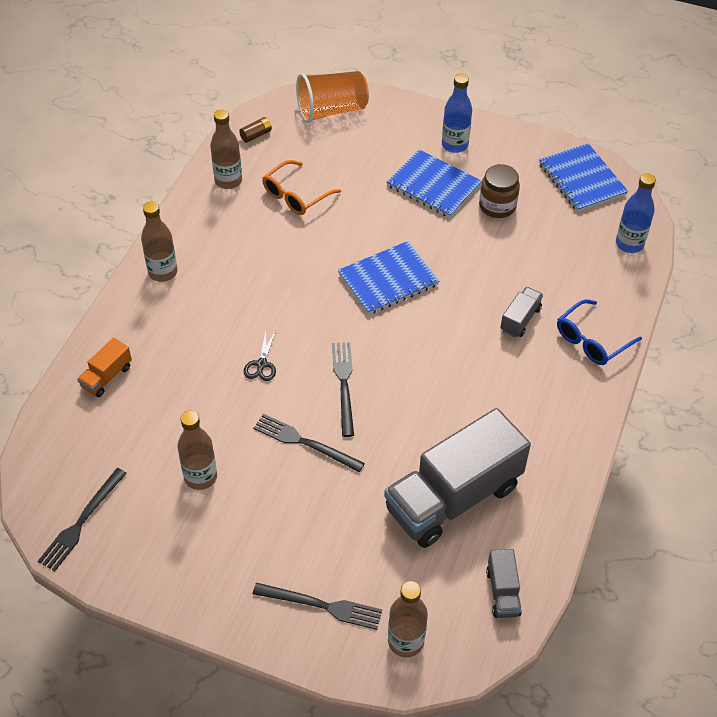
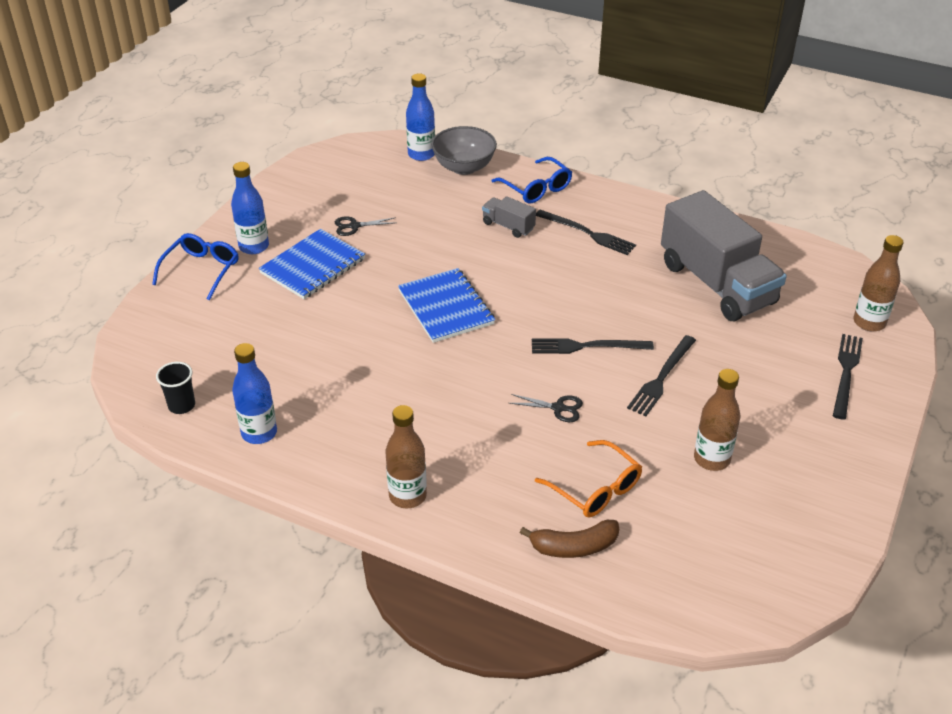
camera: 85 degrees left, 10 degrees down
black fork [38,468,127,571] -> black fork moved to [536,210,636,255]
orange truck [77,338,132,397] -> brown banana [520,520,619,558]
brown bottle [210,110,242,189] -> blue bottle [232,343,277,444]
brown battery [239,117,272,143] -> black cup [156,362,195,414]
orange glasses [262,160,341,215] -> orange glasses moved to [535,440,642,517]
orange cup [296,71,369,123] -> none
brown jar [479,164,520,218] -> black scissors [335,216,396,236]
grey truck [486,549,522,618] -> none
blue notebook [539,143,628,212] -> none
none -> blue glasses [152,233,239,300]
none -> grey bowl [431,126,497,175]

